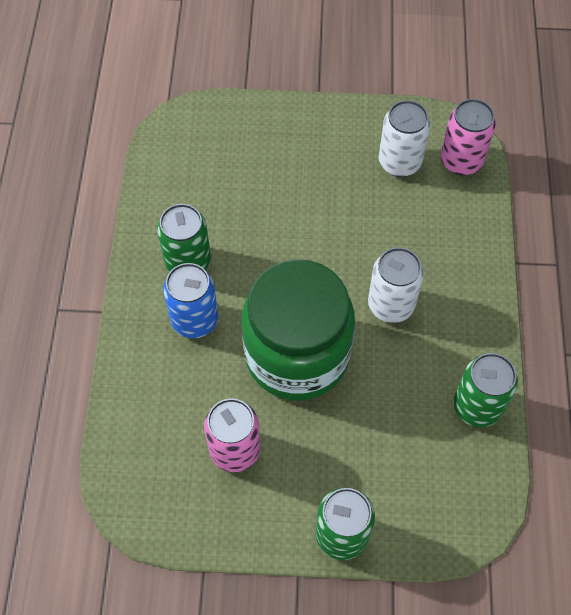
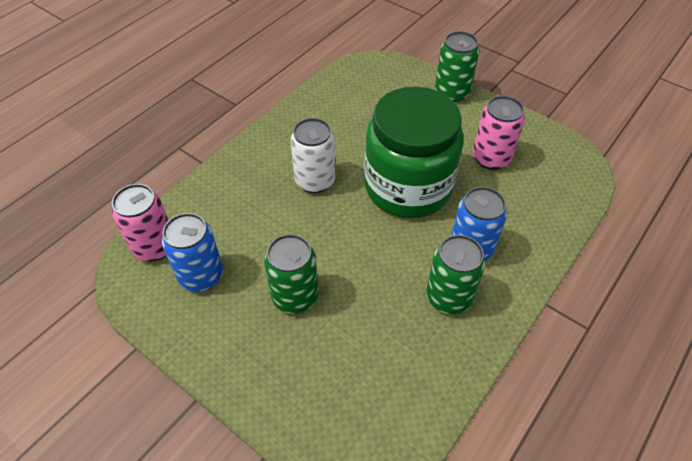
camera: 145 degrees left, 10 degrees down
white can [379,100,430,177] -> blue can [162,213,223,292]
green can [453,353,518,427] -> green can moved to [264,234,318,314]

